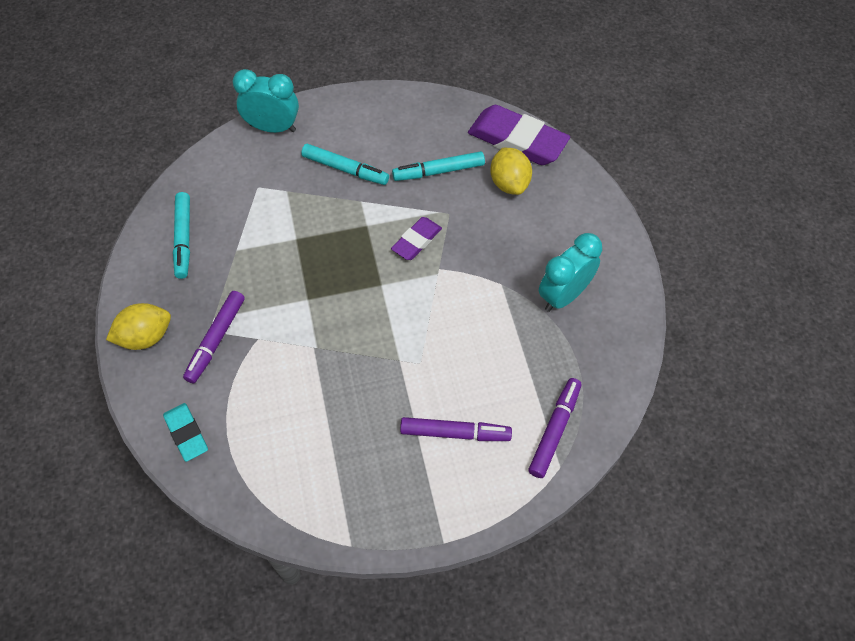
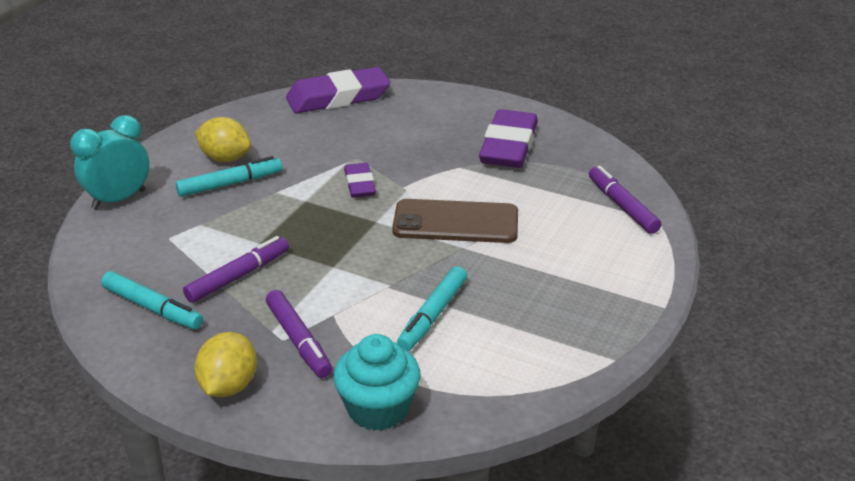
camera: 50 degrees left, 25 degrees down
turquoise eraser [163,403,208,462] -> turquoise cupcake [333,334,421,431]
turquoise marker [392,151,485,181] -> turquoise marker moved to [397,266,467,351]
purple marker [400,417,512,441] -> purple marker moved to [183,236,289,303]
yellow lemon [490,148,532,195] -> yellow lemon moved to [195,117,251,162]
turquoise clock [539,233,602,312] -> purple eraser [479,109,538,168]
none -> brown phone [392,199,518,243]

